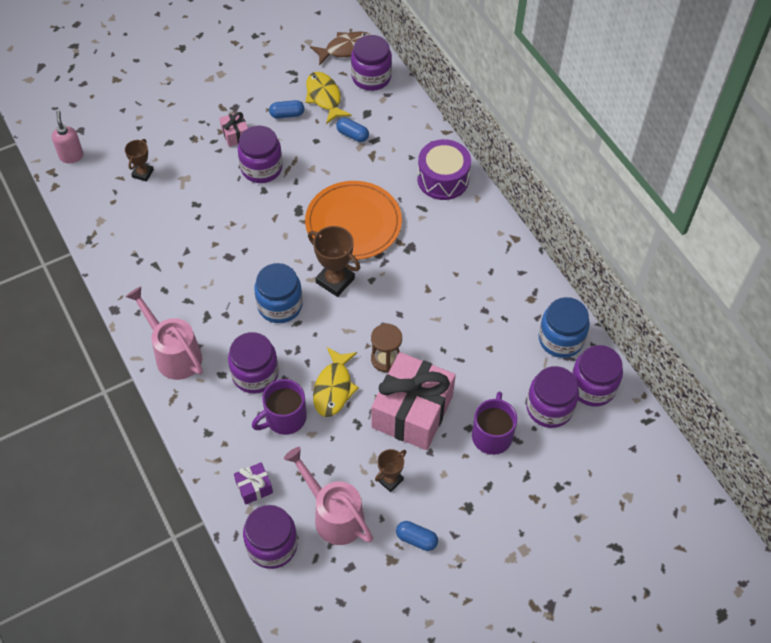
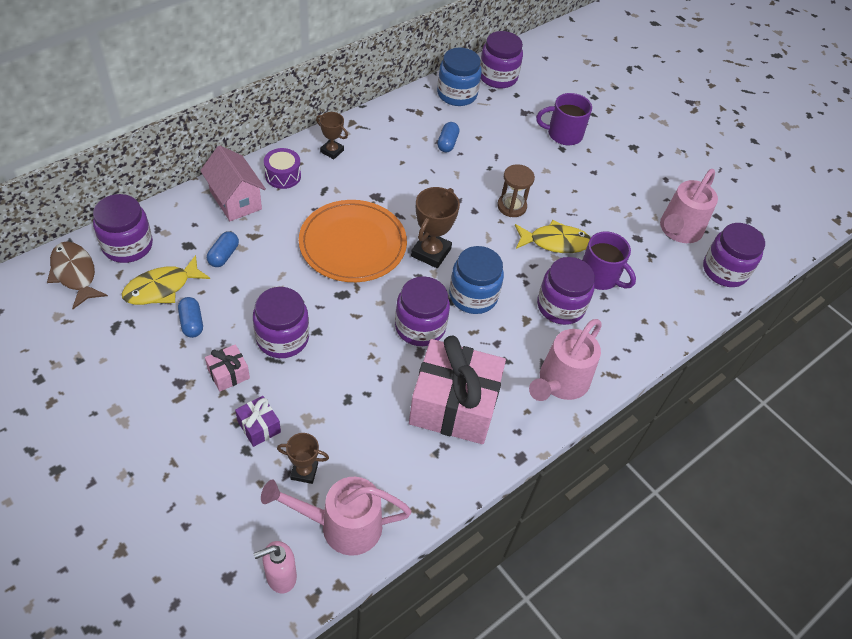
camera: 105 degrees left, 5 degrees down
purple gift [234,462,273,505] -> purple gift moved to [235,396,281,447]
pink gift [372,352,456,450] -> pink gift moved to [409,335,506,444]
brown trophy [375,449,406,492] -> brown trophy moved to [316,112,348,159]
blue capsule [396,521,438,551] -> blue capsule moved to [437,122,459,152]
purple drum [417,139,471,200] -> purple drum [264,148,301,189], size x0.63
purple jar [526,366,579,428] -> purple jar moved to [395,276,450,346]
none -> pink house [200,145,266,221]
none -> pink watering can [261,477,412,556]

